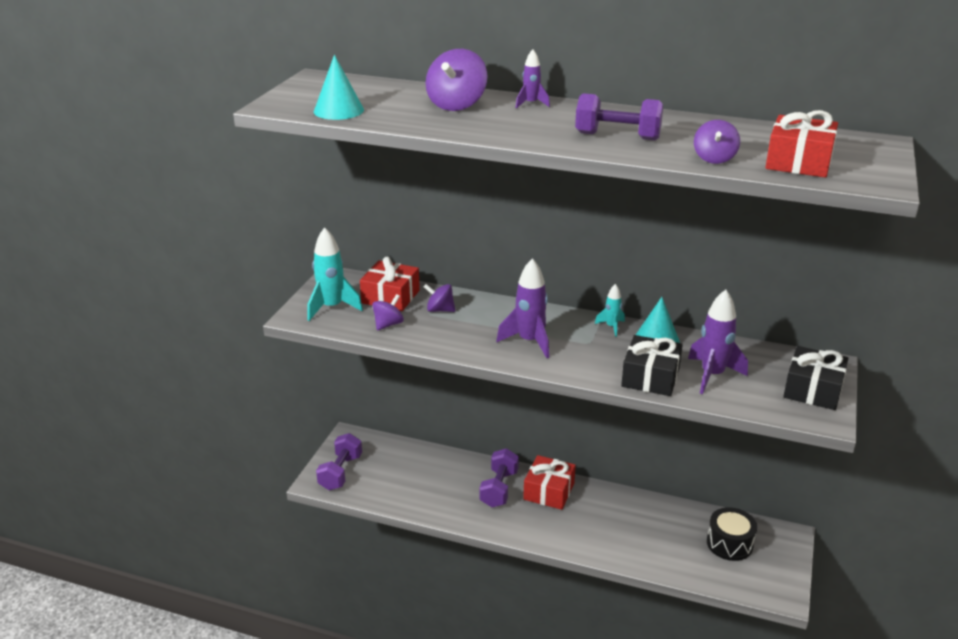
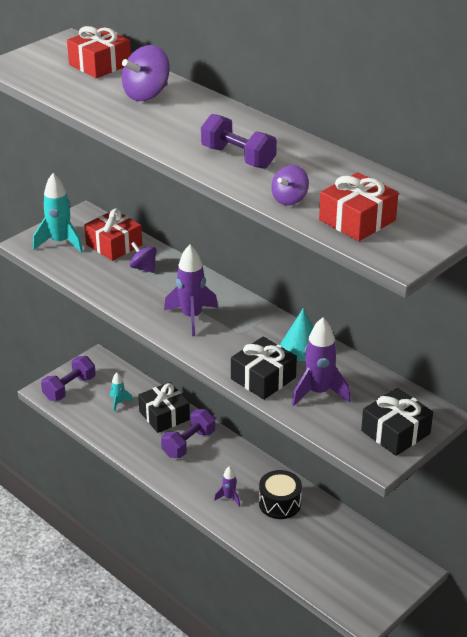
camera: 25 degrees right, 5 degrees up
turquoise cone [314,55,364,120] -> none
purple spinning top [372,294,404,331] -> none
purple rocket [516,49,550,109] -> purple rocket moved to [214,466,240,507]
red gift [523,455,576,510] -> red gift moved to [67,26,131,78]
turquoise rocket [595,284,625,337] -> turquoise rocket moved to [110,372,133,412]
black drum [707,507,757,561] -> black drum moved to [259,470,302,519]
none -> black gift [138,382,190,433]

